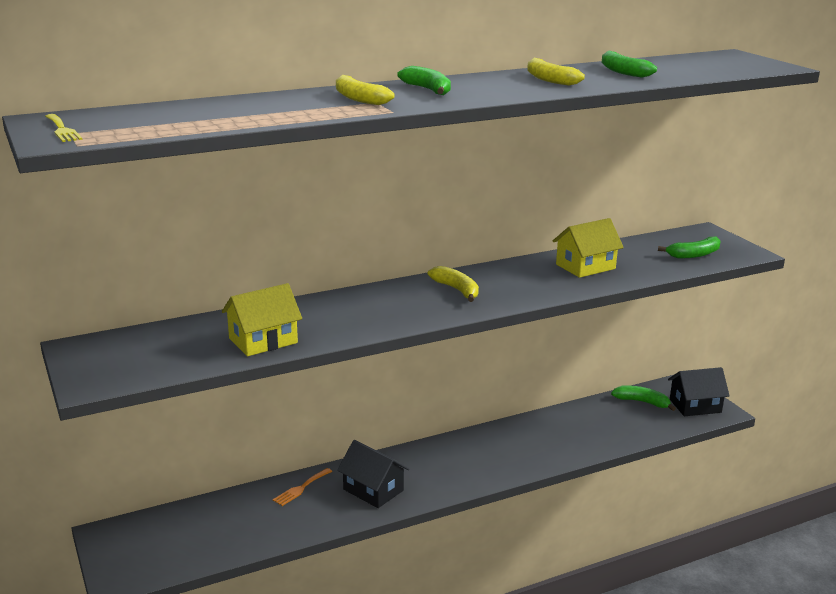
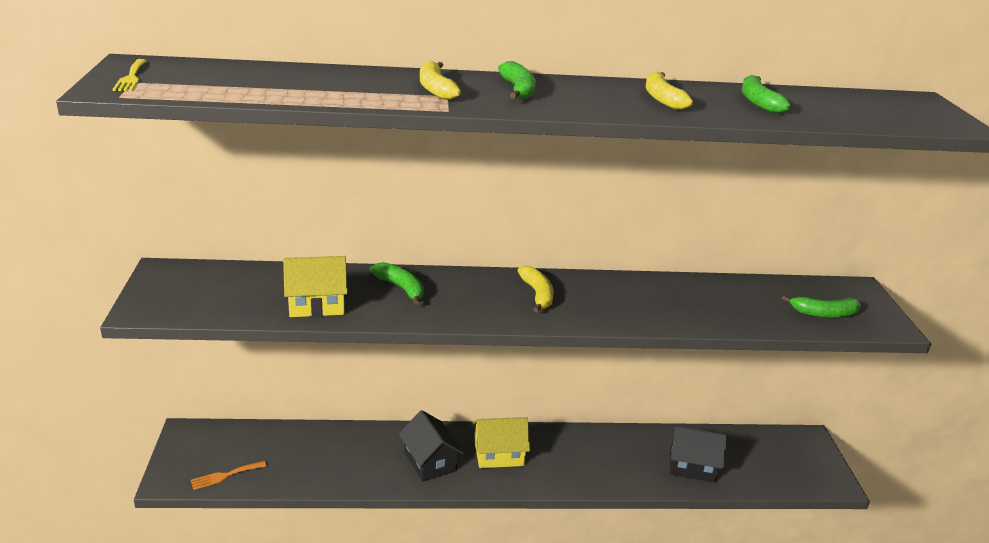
camera: 20 degrees right, 5 degrees up
orange fork [273,468,332,506] -> orange fork moved to [191,461,267,490]
yellow house [553,218,624,278] -> yellow house moved to [473,417,530,468]
green banana [611,385,676,411] -> green banana moved to [370,262,424,305]
black house [668,367,730,416] -> black house moved to [670,426,727,482]

